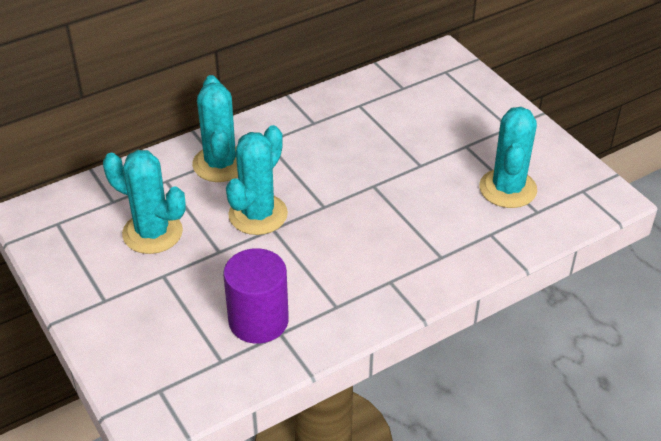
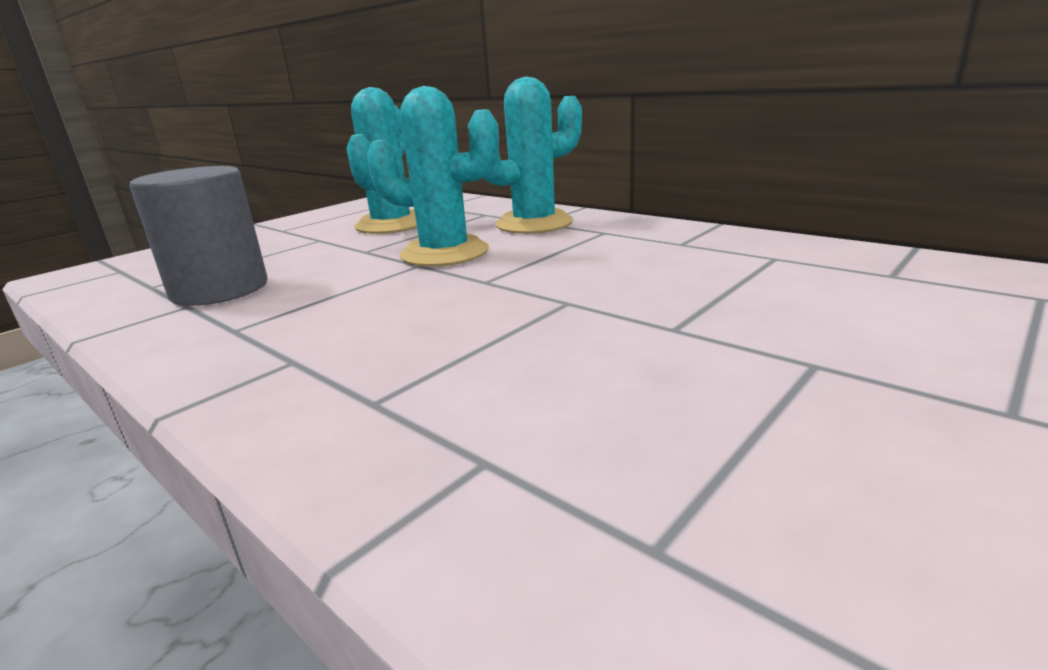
camera: 75 degrees right, 20 degrees down
purple cylinder [223,248,289,344] -> grey cylinder [130,166,268,306]
turquoise cactus [479,107,537,208] -> none

